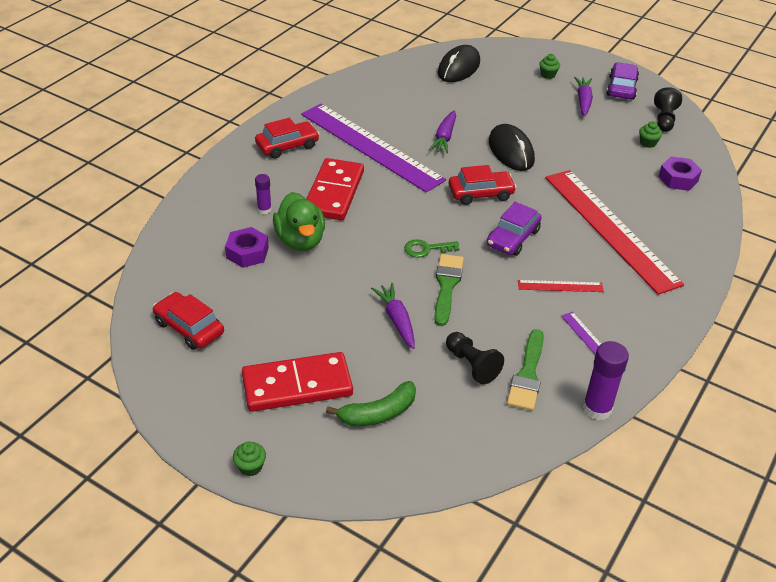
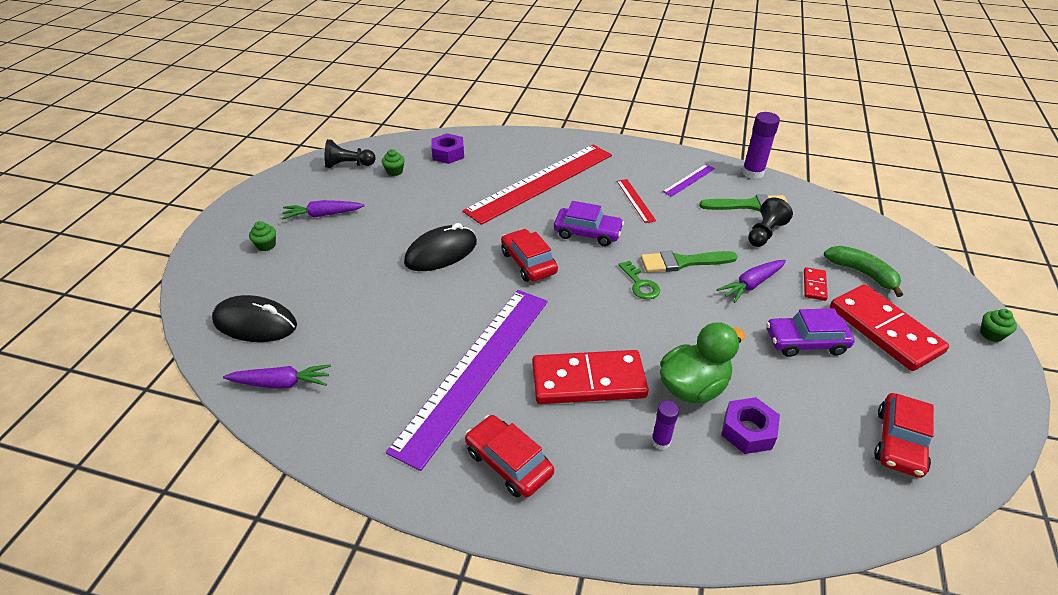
camera: 105 degrees left, 0 degrees up
purple carrot [429,110,456,153] -> purple carrot moved to [223,364,331,389]
purple car [606,62,639,100] -> purple car moved to [766,308,855,357]
none -> red domino [804,267,828,301]

